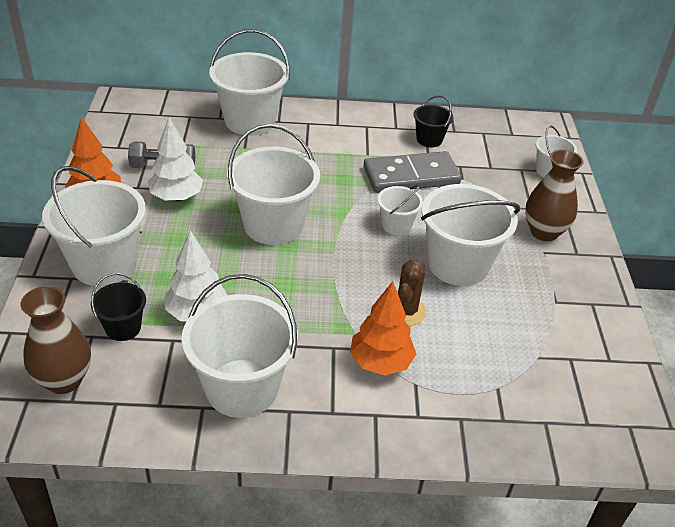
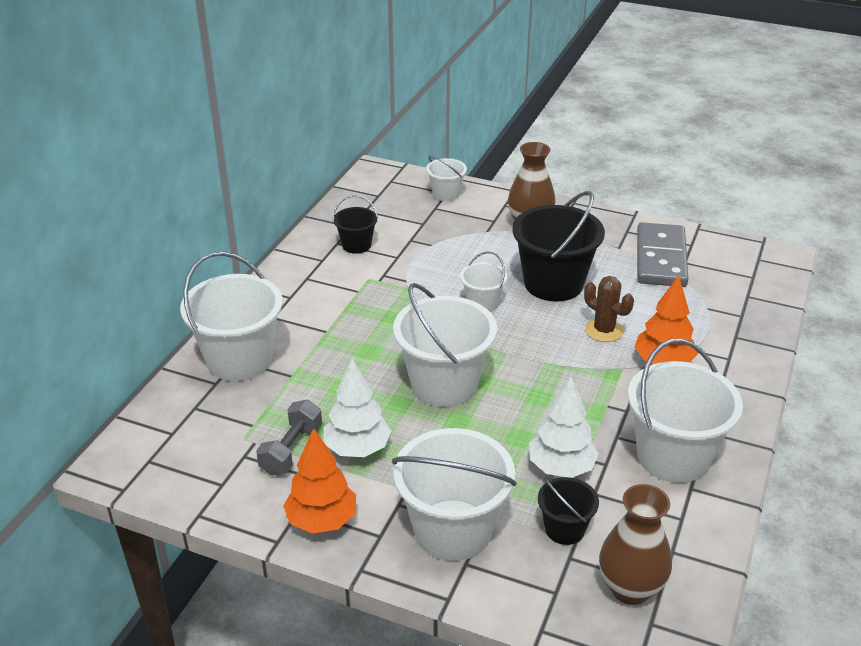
camera: 65 degrees left, 5 degrees down
grey domino [363,151,462,193] -> grey domino moved to [637,222,688,287]
white bucket [421,184,520,286] -> black bucket [512,191,605,302]

